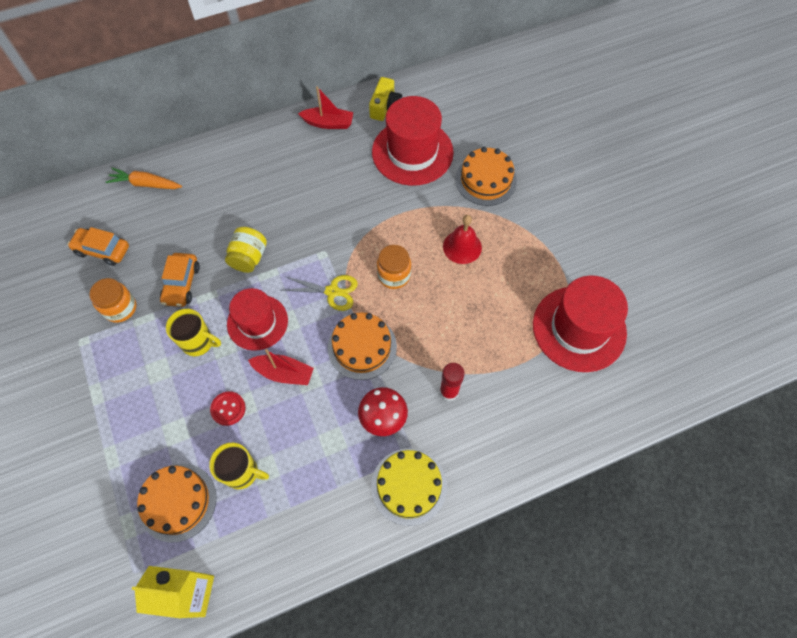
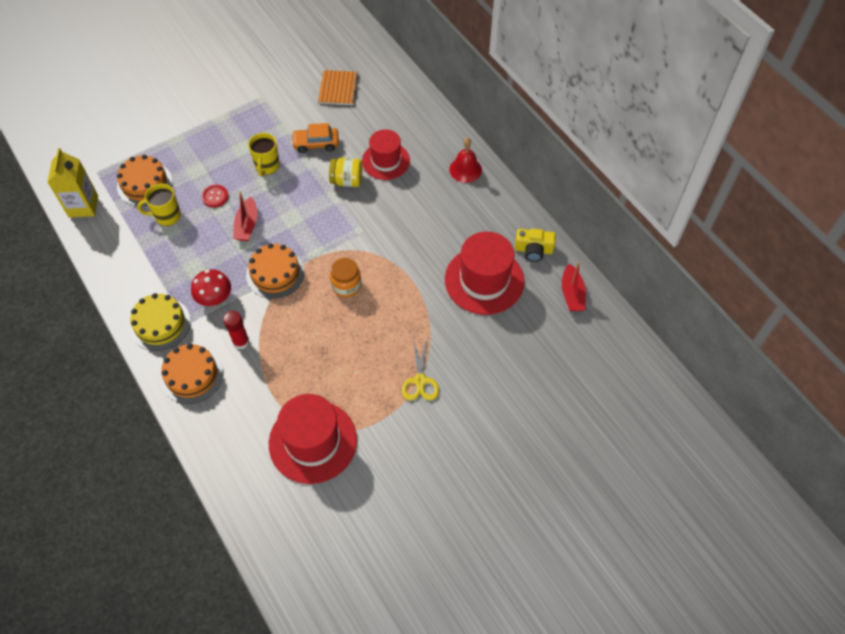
camera: 80 degrees right, 5 degrees down
orange car [67,227,129,266] -> orange notebook [318,70,359,105]
orange jar [89,278,136,323] -> none
orange carrot [105,168,182,189] -> none
yellow mug [209,443,269,489] -> yellow mug turned 75 degrees clockwise [137,184,181,226]
red hat [227,288,288,351] -> red hat moved to [362,129,410,180]
yellow scissors [283,275,358,311] -> yellow scissors moved to [402,338,439,400]
red boat [298,86,353,129] -> red boat moved to [562,262,586,311]
red bell [443,215,482,264] -> red bell moved to [449,138,482,183]
orange cake [456,147,517,206] -> orange cake moved to [161,344,223,404]

